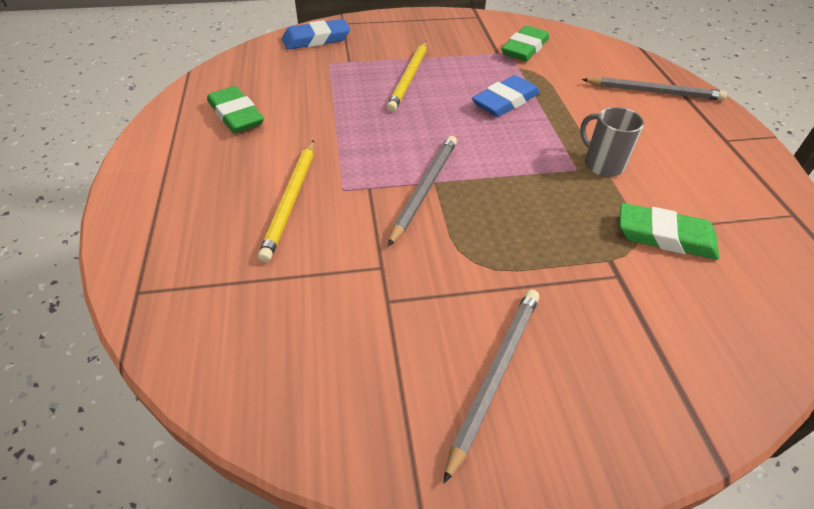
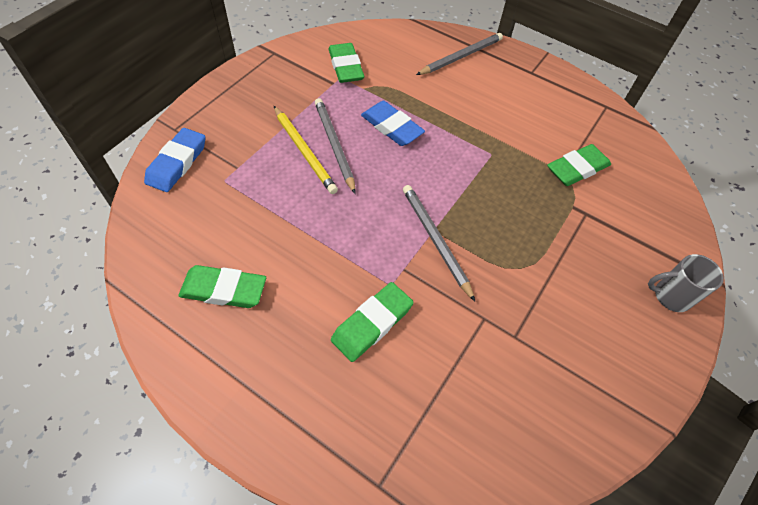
camera: 50 degrees left, 10 degrees up
yellow pencil [258,140,314,262] -> green eraser [331,282,413,362]
grey pencil [443,289,539,484] -> grey pencil moved to [315,98,356,194]
blue eraser [472,75,540,117] -> blue eraser turned 45 degrees counterclockwise [361,101,425,146]
grey mug [580,107,644,177] -> grey mug moved to [648,254,724,312]

